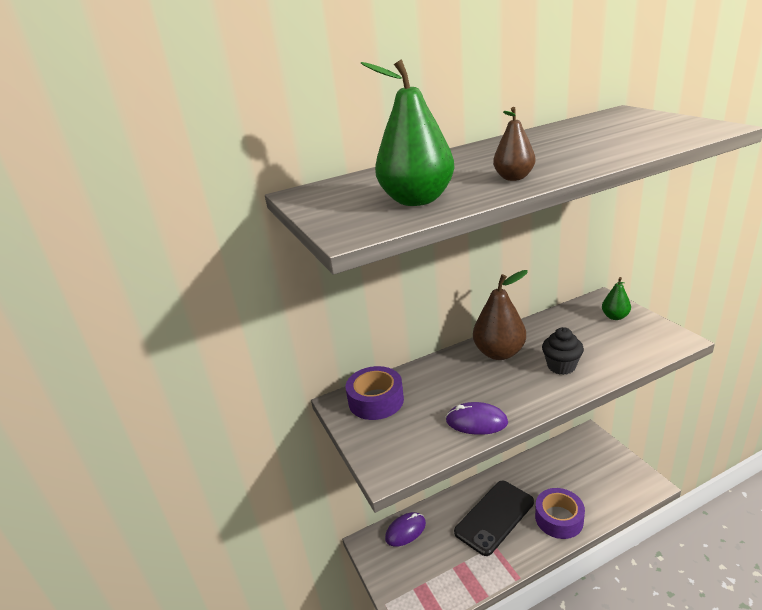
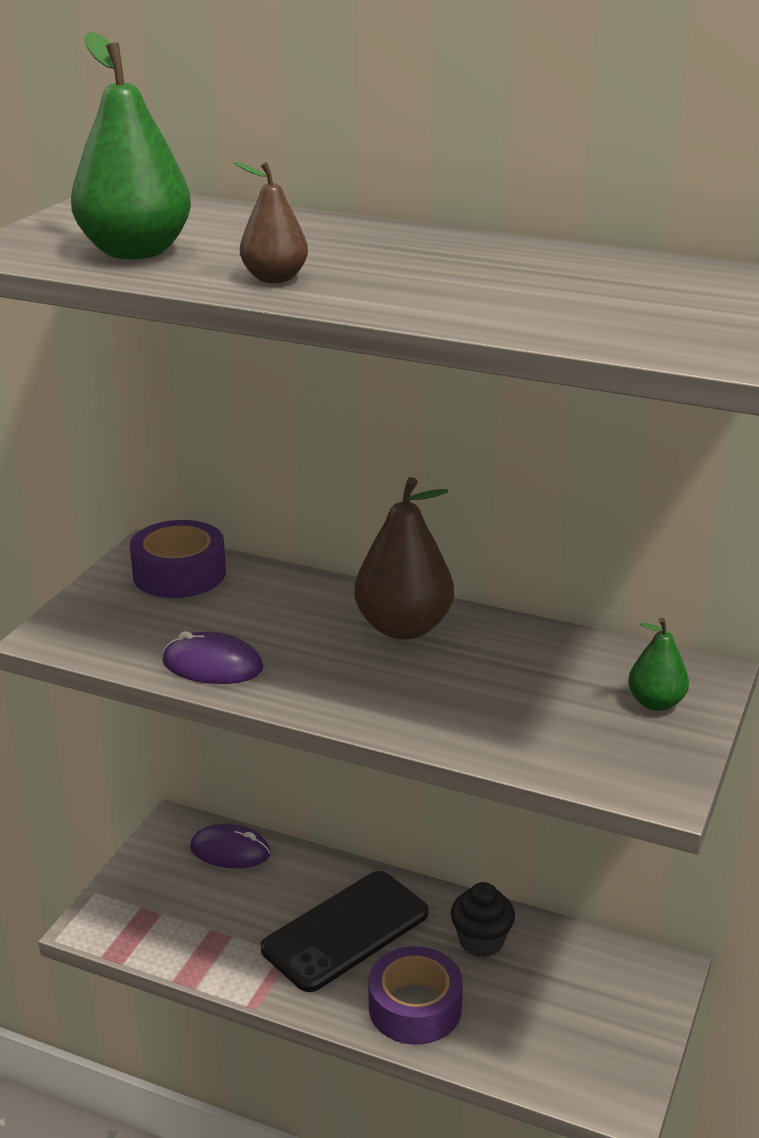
camera: 45 degrees right, 0 degrees up
purple mouse [446,402,508,435] -> purple mouse turned 45 degrees counterclockwise [162,631,263,684]
black phone [454,481,534,556] -> black phone turned 45 degrees counterclockwise [261,871,429,992]
black cupcake [542,327,584,375] -> black cupcake moved to [451,882,515,957]

